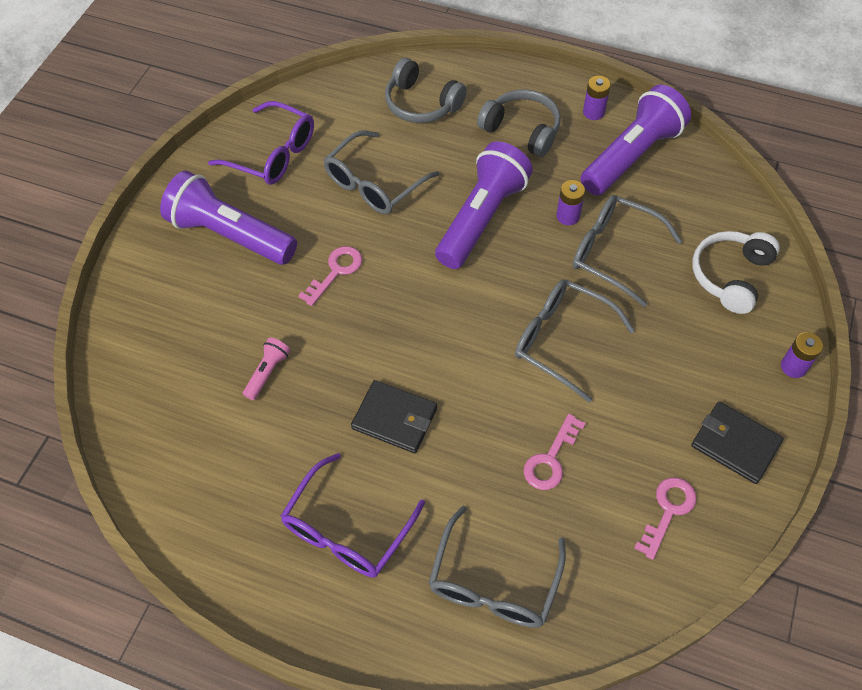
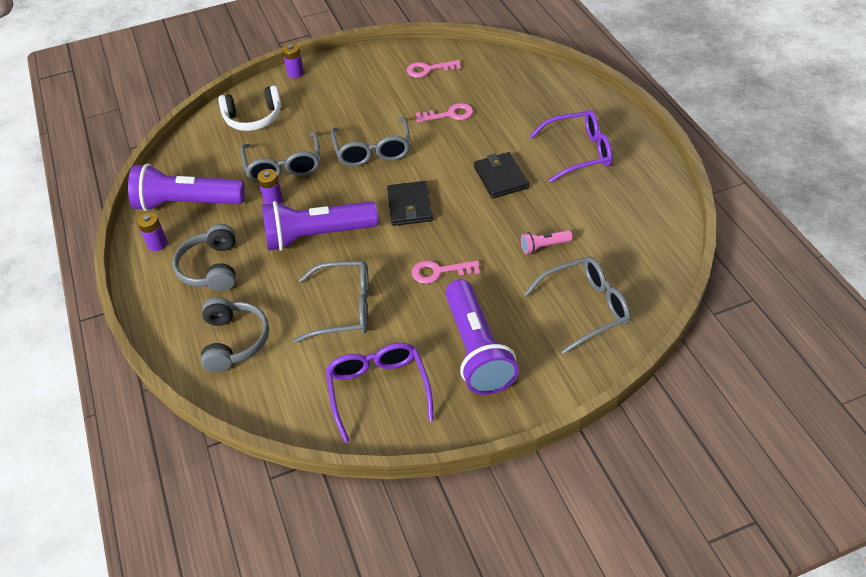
camera: 130 degrees left, 10 degrees down
grey glasses [429,506,566,628] -> grey glasses moved to [524,257,631,354]
black wallet [691,401,784,484] -> black wallet moved to [387,181,433,226]

